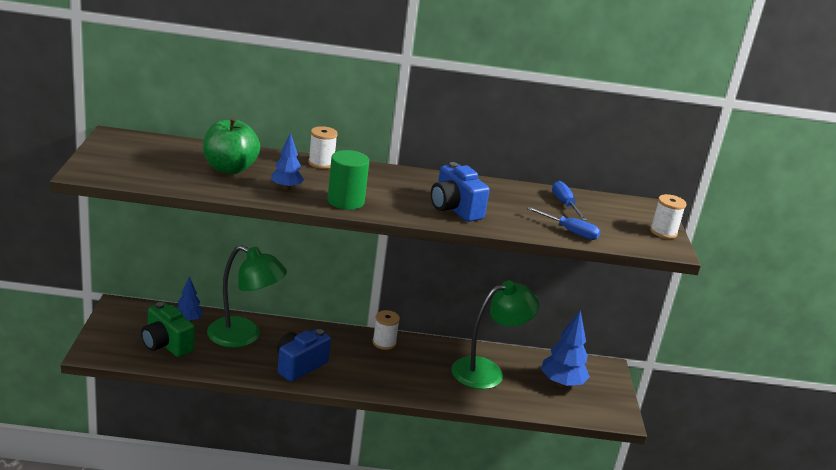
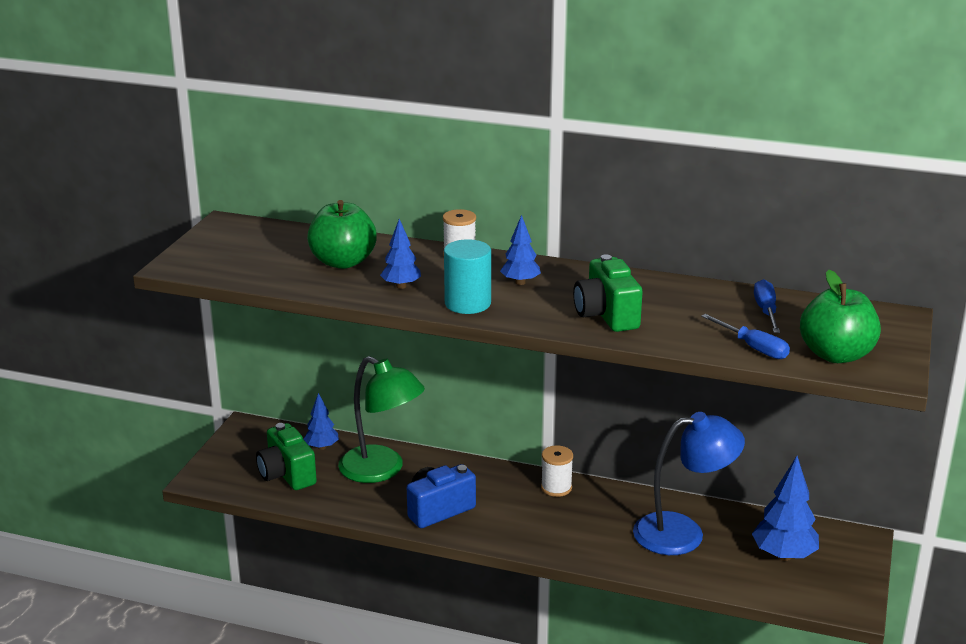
camera: 20 degrees right, 0 degrees up
green cylinder [328,150,369,210] -> turquoise cylinder [444,239,491,314]
blue camera [431,162,490,222] -> green camera [573,254,643,332]
green lamp [451,280,539,389] -> blue lamp [633,412,745,555]
white spool [650,194,687,239] -> none
none -> blue tree [500,215,541,285]
none -> green apple [800,270,881,363]

